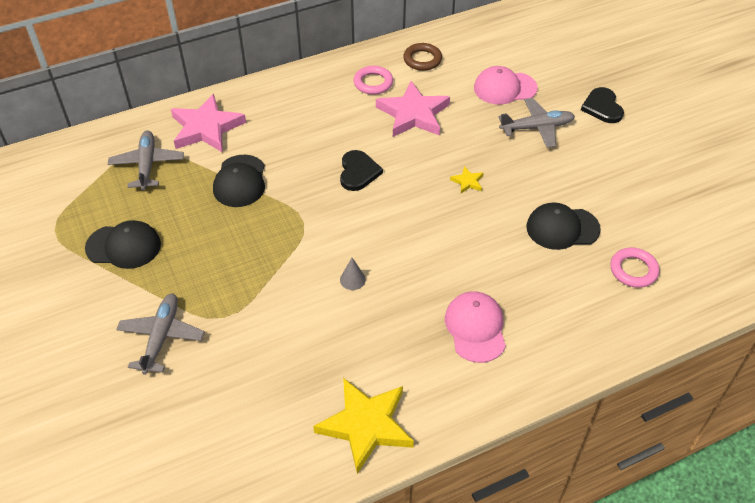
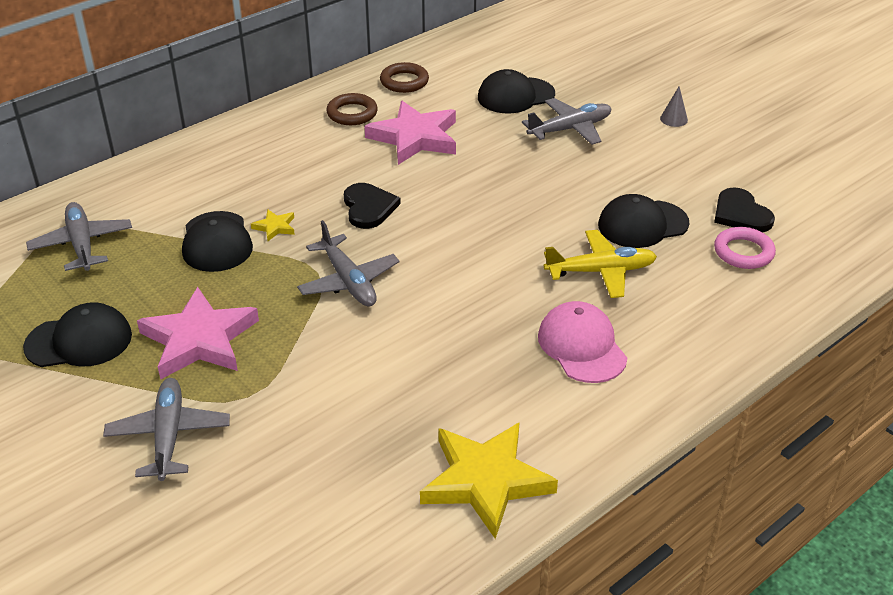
camera: 15 degrees left, 10 degrees down
pink star [171,94,246,153] -> pink star moved to [137,287,259,379]
grey cone [340,258,366,290] -> grey cone moved to [660,87,688,127]
pink ring [354,66,393,95] -> brown ring [326,93,378,125]
yellow star [450,166,484,193] -> yellow star moved to [251,209,295,241]
pink cap [474,66,538,105] -> black cap [478,69,555,113]
black heart [581,87,624,123] -> black heart moved to [714,187,775,232]
none -> grey plane [297,220,399,307]
none -> yellow plane [544,230,657,298]

